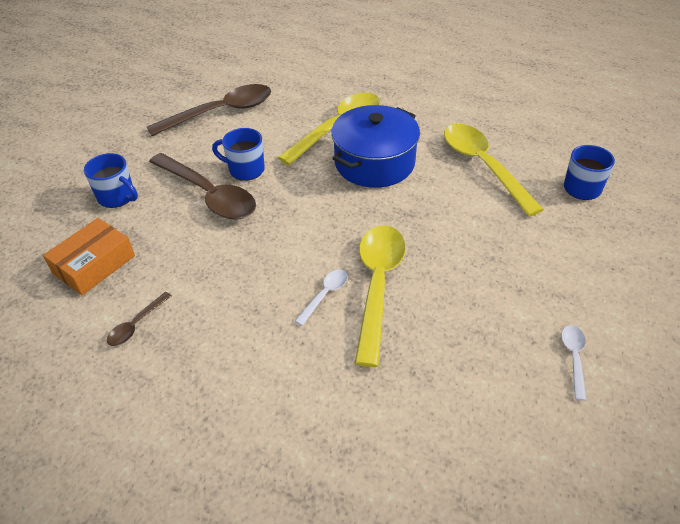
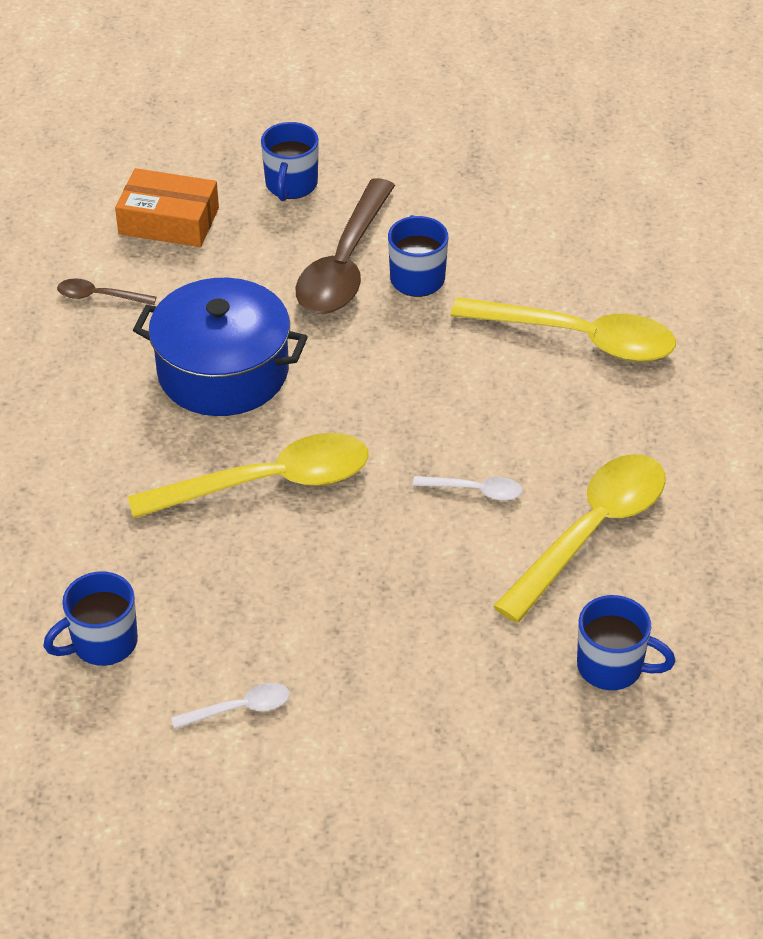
camera: 65 degrees right, 0 degrees up
brown spoon [147,84,271,136] -> none
white spoon [295,269,348,326] -> white spoon moved to [413,476,523,501]
blue pot [331,105,420,188] -> blue pot moved to [133,278,308,416]
none -> blue mug [43,571,138,666]

